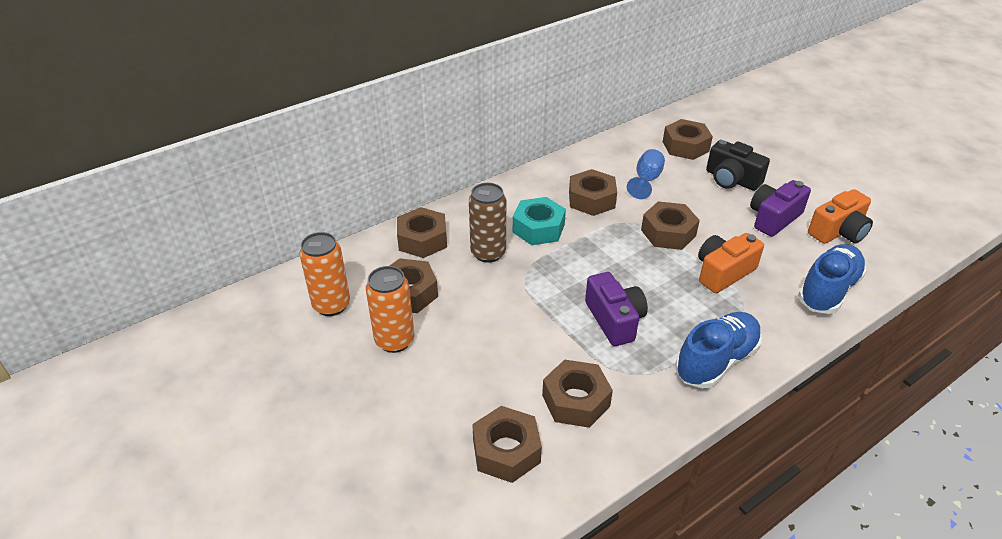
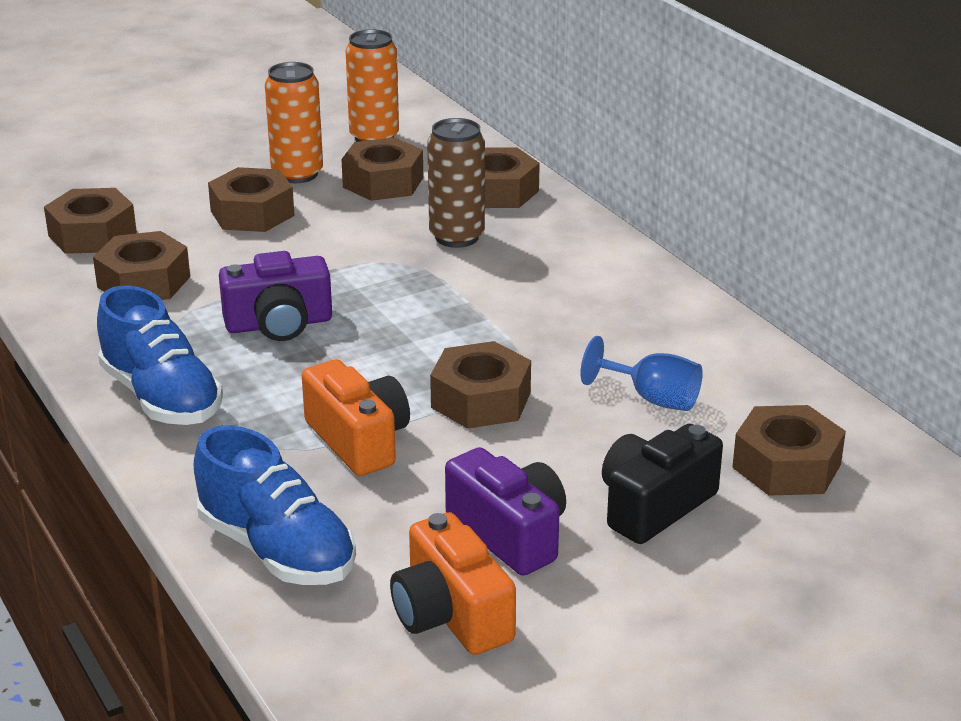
camera: 95 degrees right, 10 degrees down
turquoise nut [513,197,566,245] -> none
brown nut [569,169,617,216] -> brown nut moved to [208,167,295,232]

